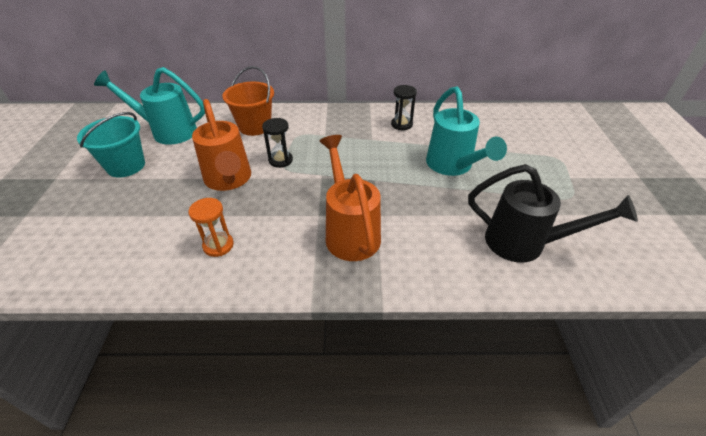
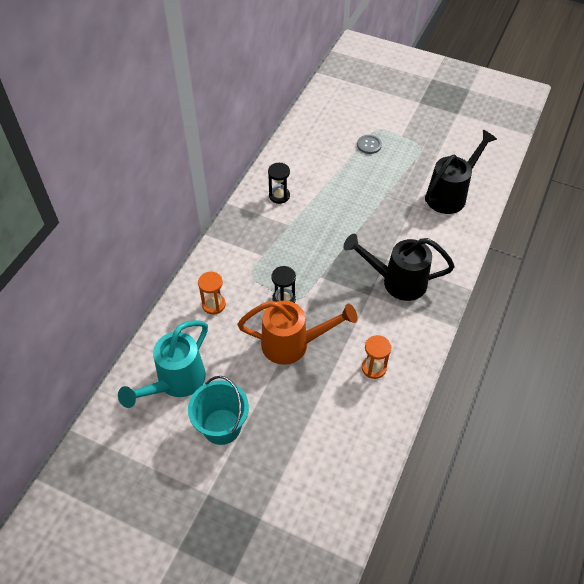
camera: 65 degrees left, 10 degrees up
orange bucket [222,66,274,136] -> orange hourglass [198,272,226,315]
orange watering can [319,135,381,261] -> black watering can [343,234,455,301]
turquoise watering can [426,86,507,176] -> none
none -> grey button [357,135,382,154]

